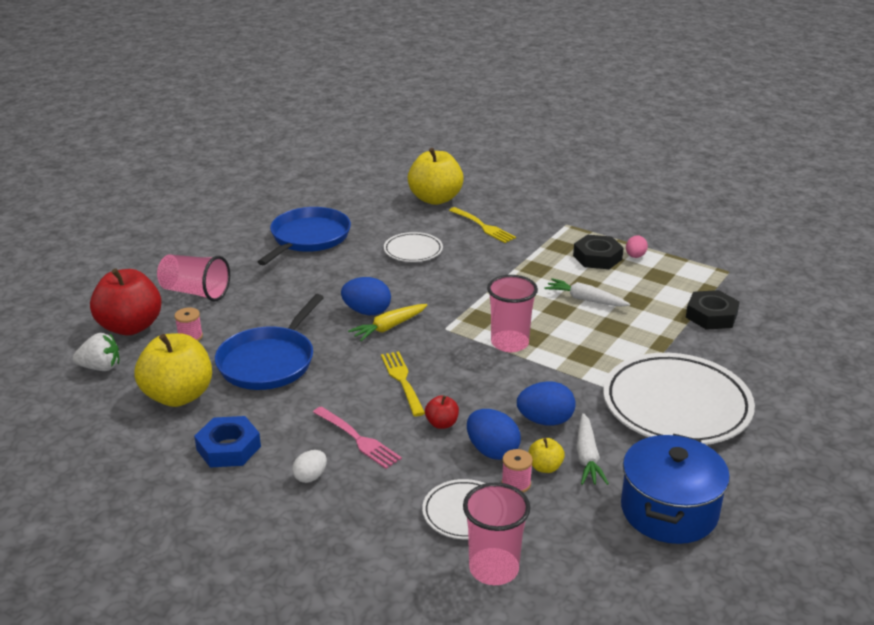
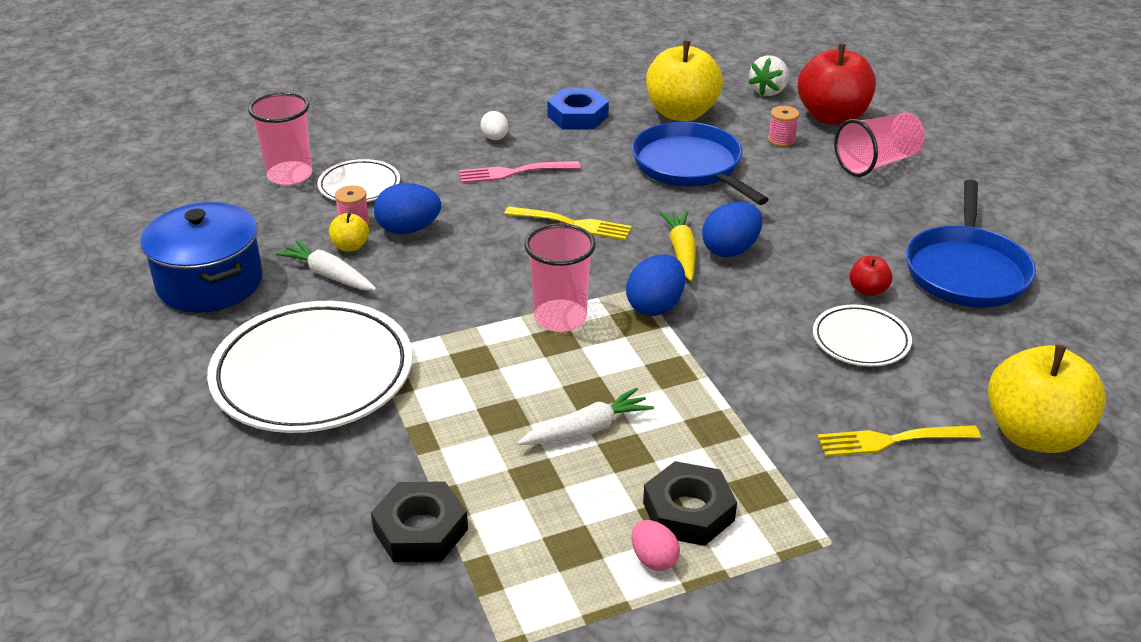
camera: 125 degrees right, 5 degrees up
blue pan [258,207,351,265] -> blue pan turned 45 degrees clockwise [906,179,1036,307]
red apple [425,395,459,429] -> red apple moved to [849,256,892,296]
blue egg [517,381,576,426] -> blue egg moved to [626,254,685,316]

